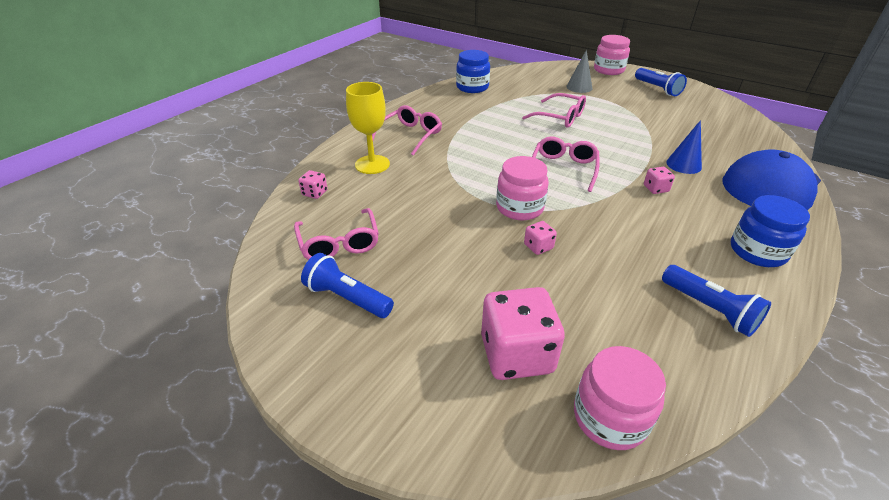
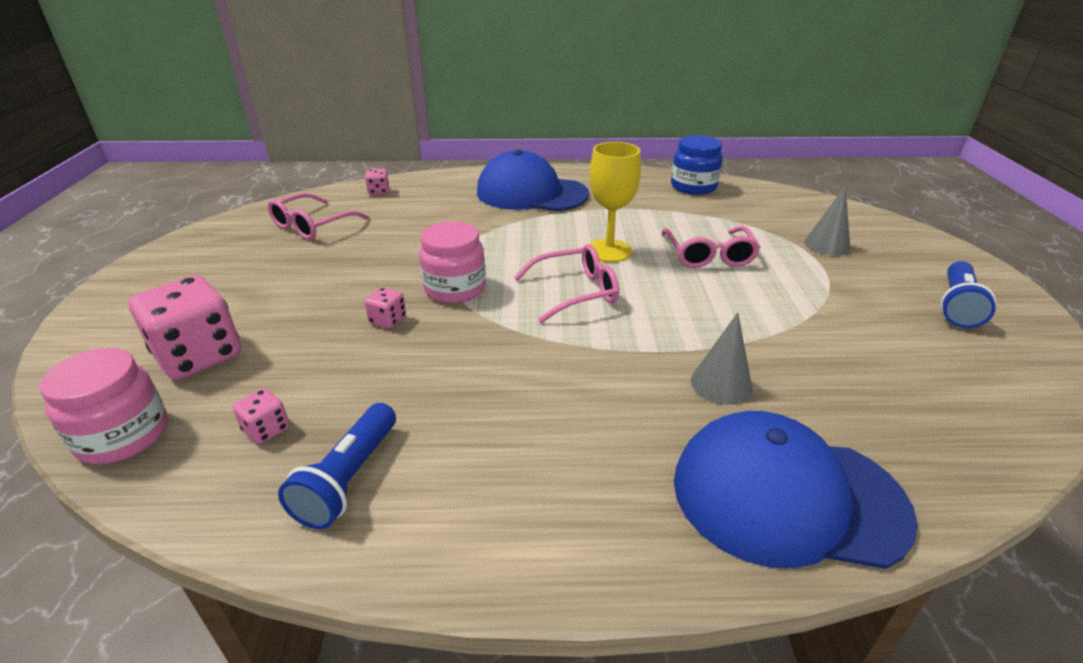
camera: 55 degrees right, 5 degrees down
blue flashlight [301,253,394,318] -> none
yellow goblet [346,82,390,174] -> yellow goblet moved to [589,142,641,262]
pink glasses [372,105,442,156] -> blue cap [477,149,589,211]
pink jar [594,35,630,75] -> none
pink dice [644,167,675,194] -> pink dice moved to [232,388,289,444]
blue cone [666,120,702,174] -> grey cone [691,312,753,405]
blue jar [731,195,810,267] -> none

